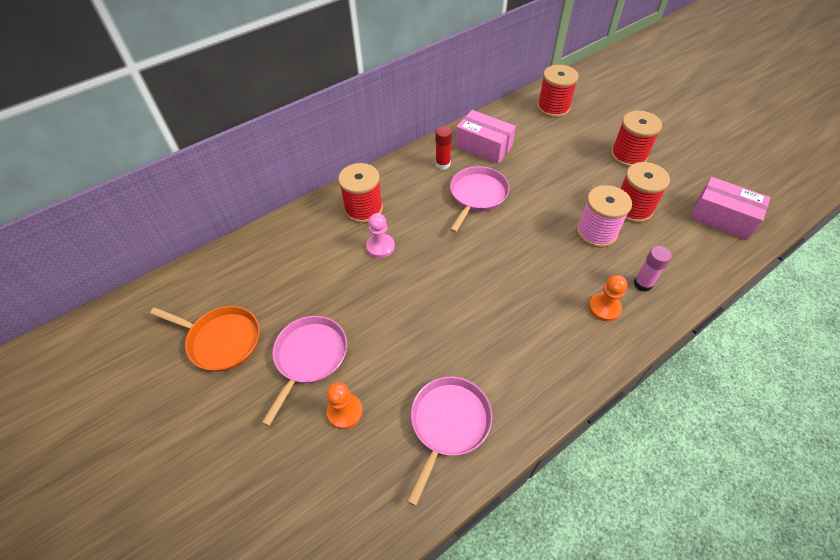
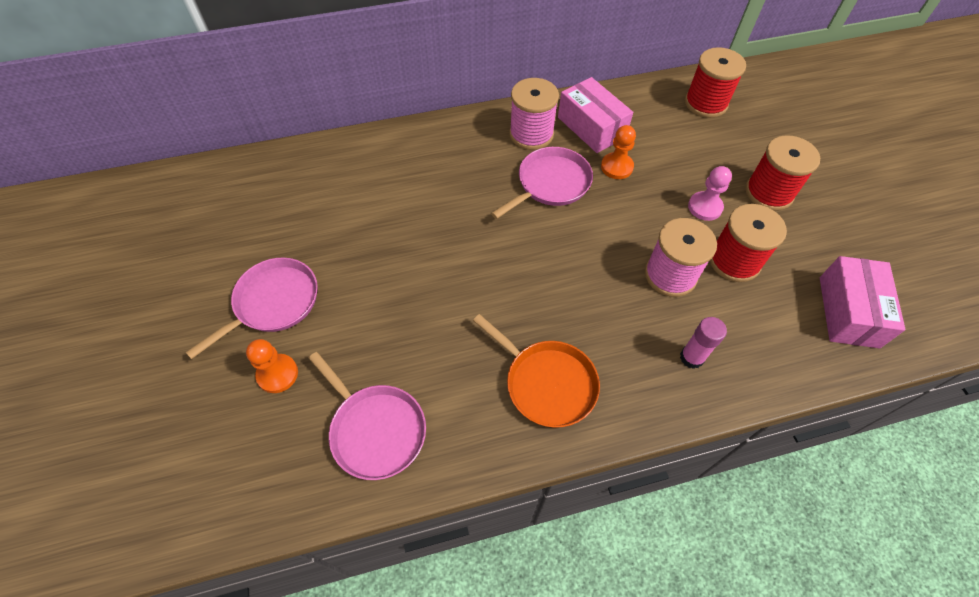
camera: 20 degrees right, 5 degrees up
orange pan [150,306,260,372] -> orange pan moved to [473,314,600,428]
red spool [338,163,383,223] -> none
pink pawn [366,213,395,258] -> pink pawn moved to [688,166,732,221]
pink pan [407,377,492,506] -> pink pan turned 90 degrees clockwise [308,352,426,480]
red glue stick [435,126,452,170] -> pink spool [509,78,559,150]
orange pawn [589,275,627,322] -> orange pawn moved to [601,125,636,179]
pink box [690,177,771,240] -> pink box turned 45 degrees clockwise [820,256,906,348]

